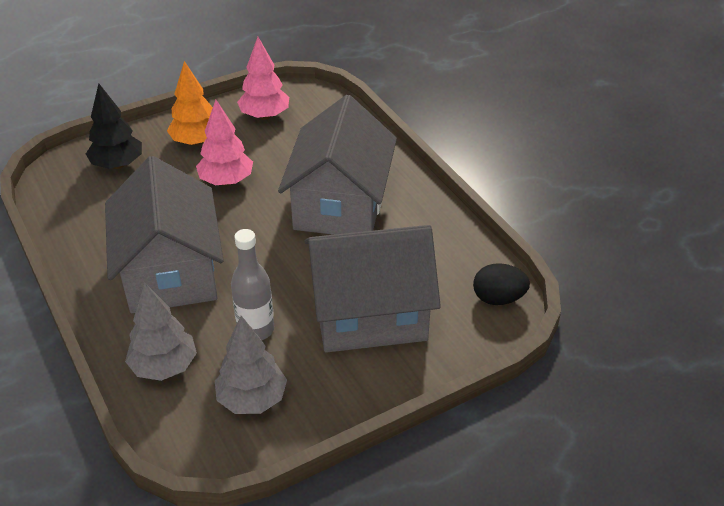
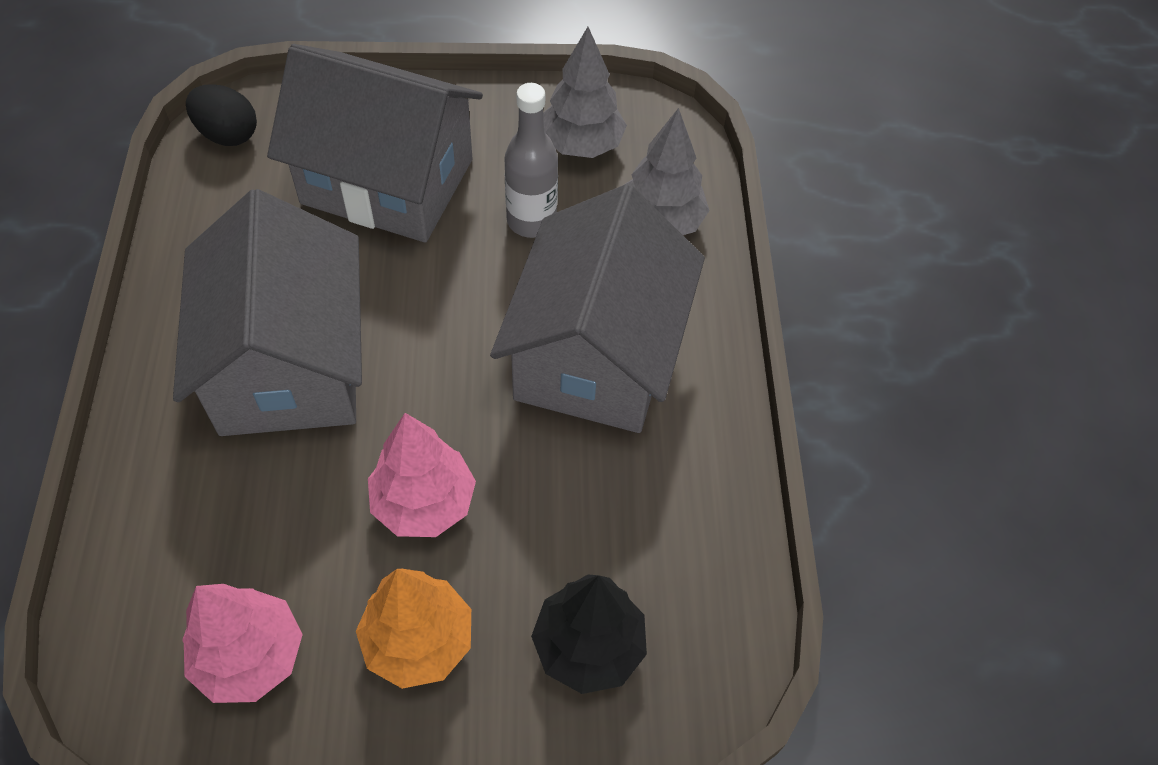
camera: 155 degrees left, 15 degrees up
grey house [278,95,397,235] -> grey house turned 45 degrees counterclockwise [173,189,362,436]

